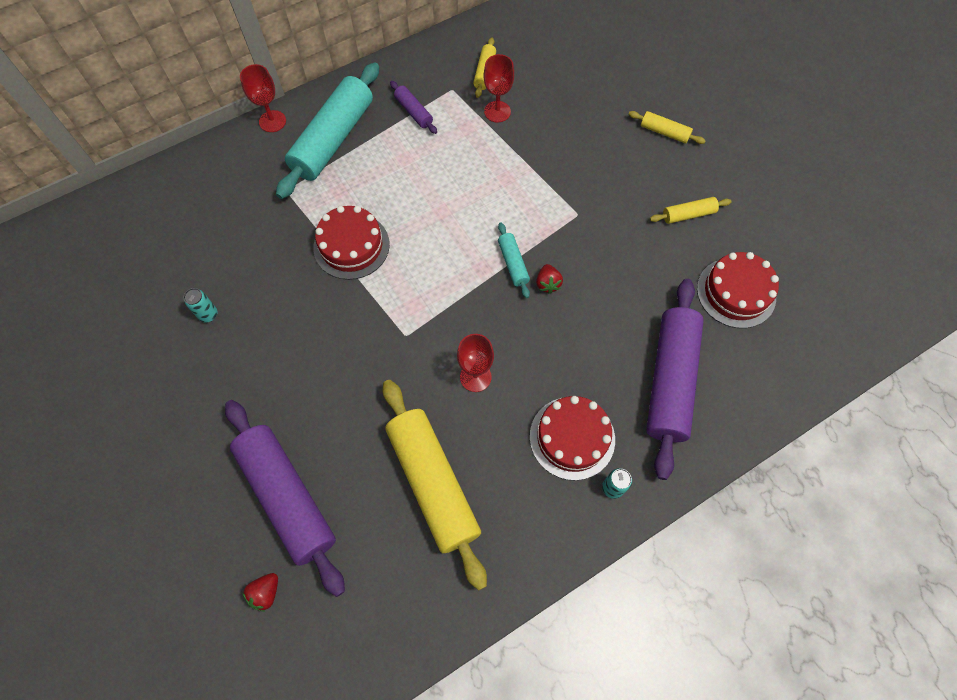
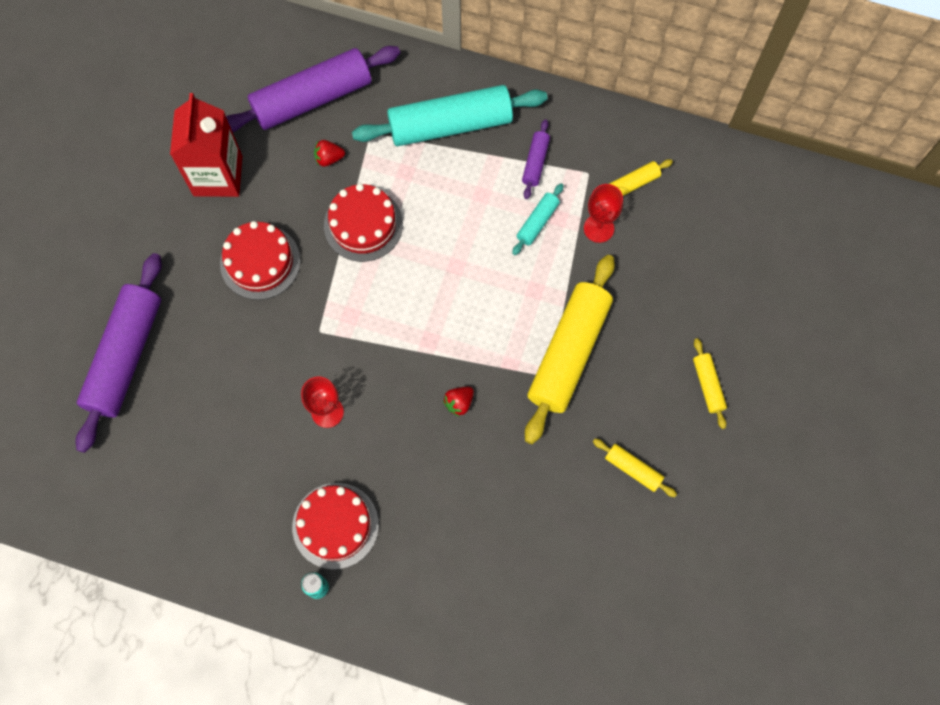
camera: 50 degrees right, 5 degrees up
turquoise can [183,288,217,323] -> red carton [170,93,242,197]
red goblet [240,64,286,132] -> none
red strawberry [242,573,278,612] -> red strawberry moved to [314,140,345,167]
yellow rolling pin [383,380,487,591] -> yellow rolling pin moved to [525,255,615,444]
turquoise rolling pin [498,223,530,298] -> turquoise rolling pin moved to [512,183,564,255]
purple rolling pin [646,279,704,480] -> purple rolling pin moved to [226,46,400,132]
red cake [697,252,779,328] -> red cake moved to [220,221,300,300]

